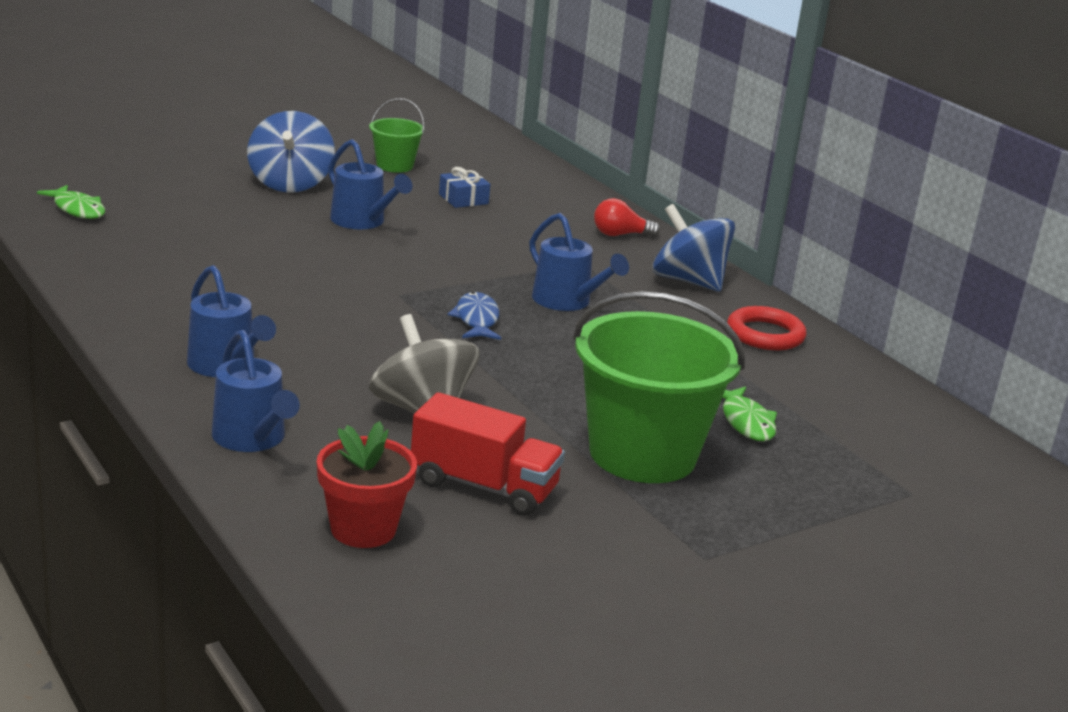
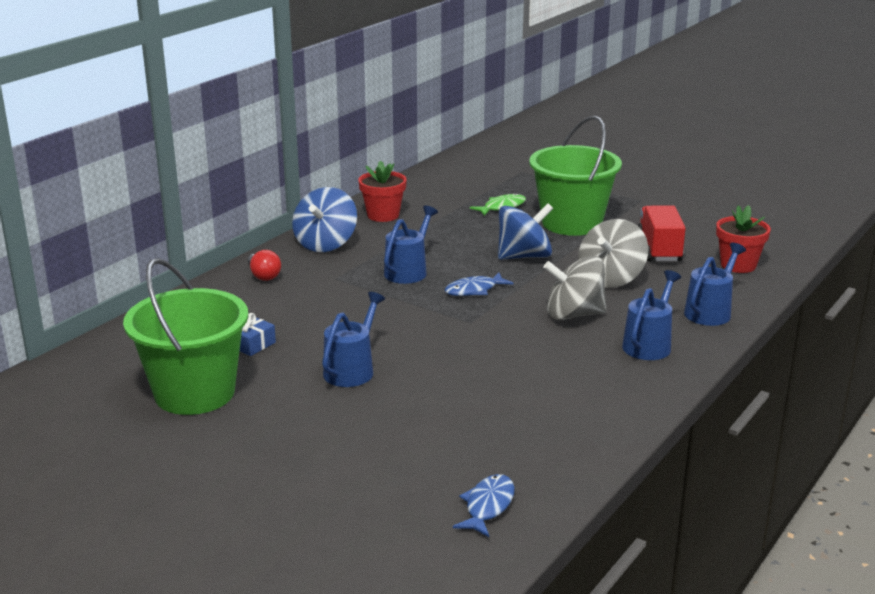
camera: 110 degrees left, 0 degrees up
green fish [37,185,105,219] -> blue fish [453,474,515,537]
blue spinning top [247,111,335,193] -> blue spinning top moved to [498,203,553,260]
green bucket [369,98,425,173] -> green bucket [123,258,248,415], size x2.05
red ring [727,306,807,350] -> red flower pot [358,161,407,222]
none -> grey spinning top [543,256,606,321]

